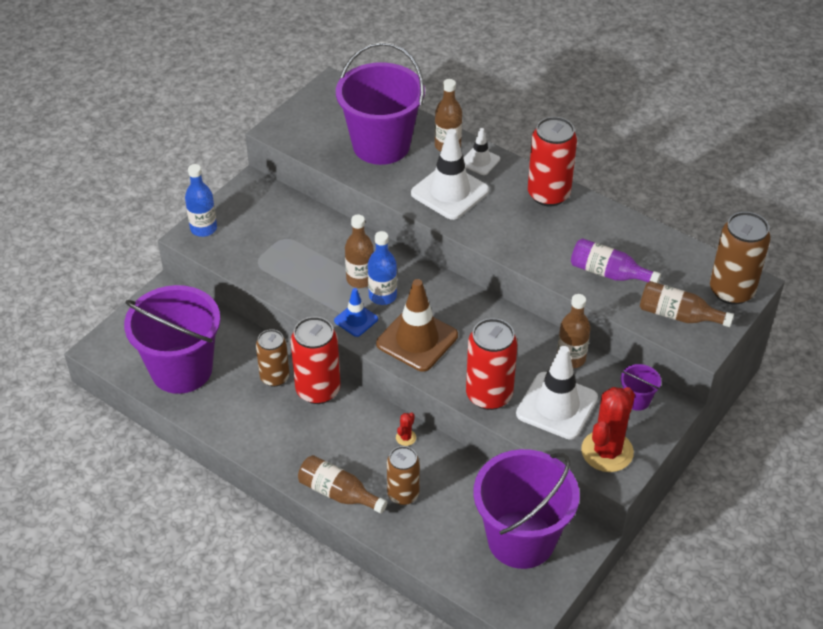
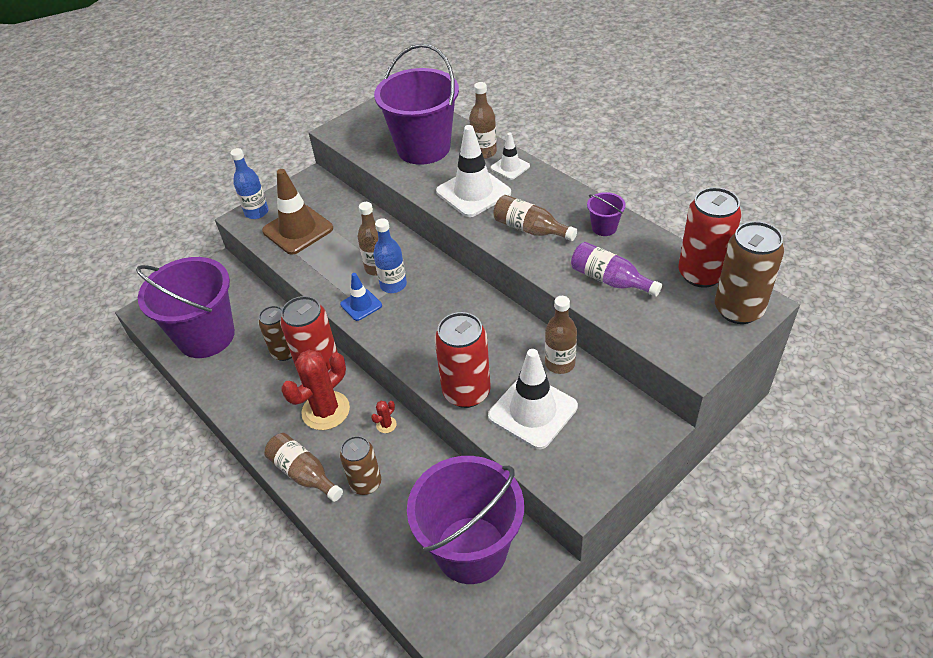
camera: 15 degrees right, 0 degrees up
brown traffic cone [376,279,458,372] -> brown traffic cone moved to [262,169,333,255]
red can [528,117,577,206] -> red can moved to [678,187,742,288]
red cactus [581,387,635,472] -> red cactus moved to [281,350,350,430]
purple bucket [621,364,661,411] -> purple bucket moved to [587,192,626,236]
brown bottle [640,281,734,327] -> brown bottle moved to [493,195,577,241]

